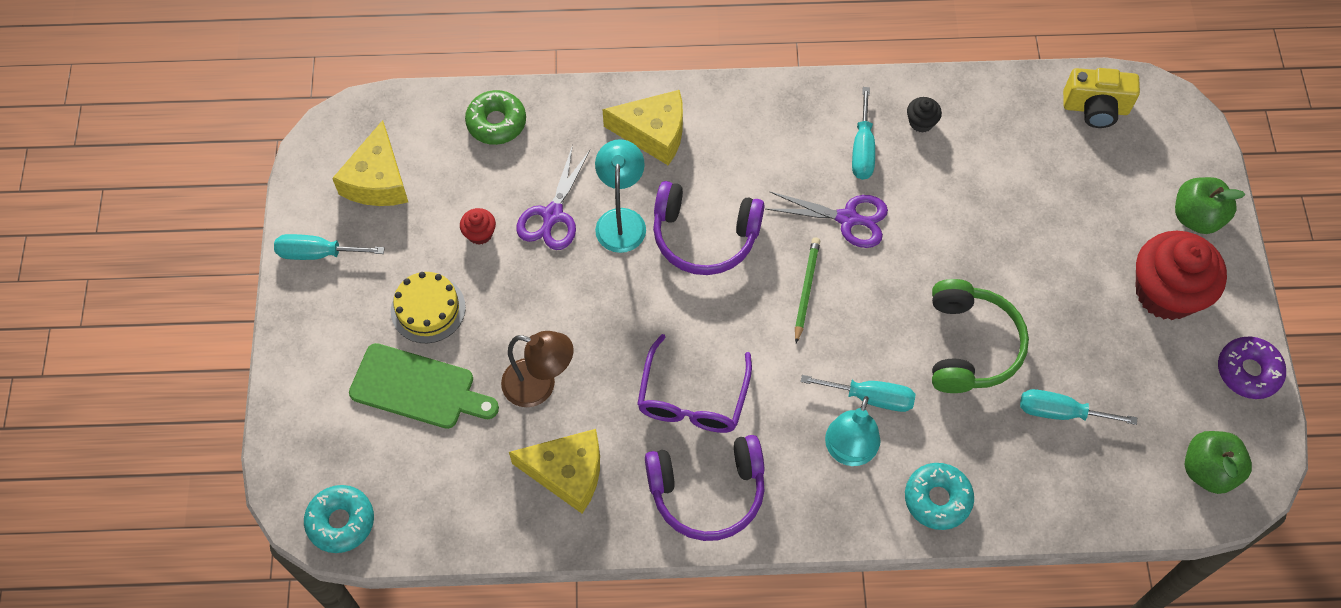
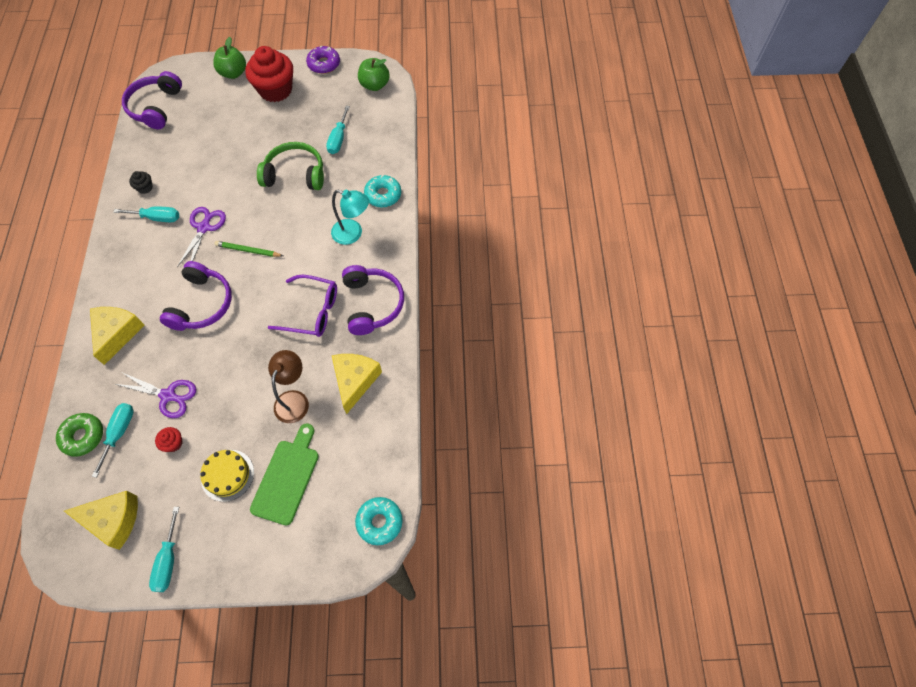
camera: 90 degrees left, 0 degrees up
turquoise lamp [595,139,646,253] -> none
turquoise screwdriver [801,375,915,412] -> turquoise screwdriver moved to [92,403,134,478]
yellow camera [1063,68,1140,128] -> purple headphones [122,71,182,129]

